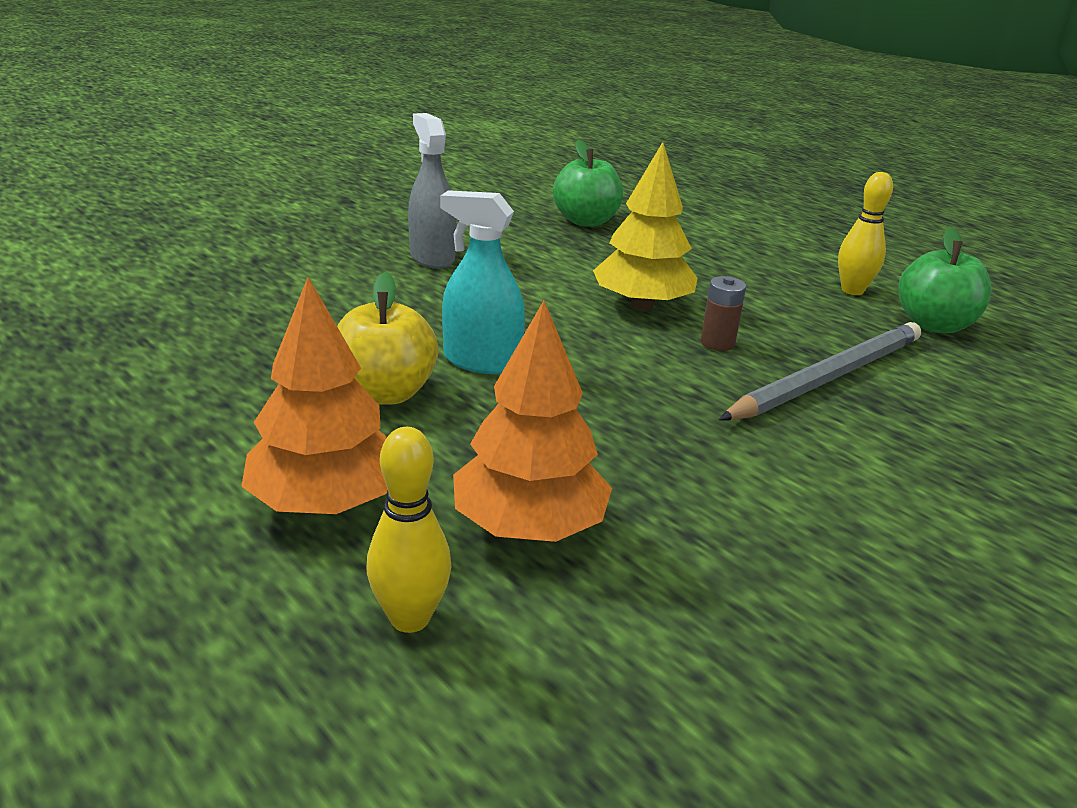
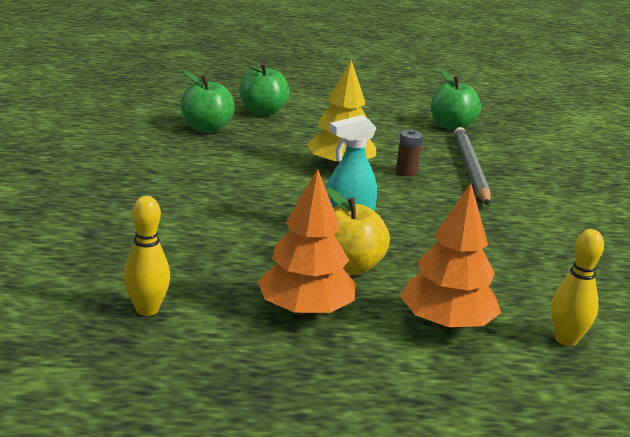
camera: 50 degrees left, 5 degrees down
grey spray bottle [408,113,456,269] -> none
orange tree [453,301,612,542] -> orange tree moved to [257,169,356,317]
yellow bowling pin [838,172,893,295] -> yellow bowling pin moved to [124,196,170,316]
none -> green apple [239,63,289,116]

